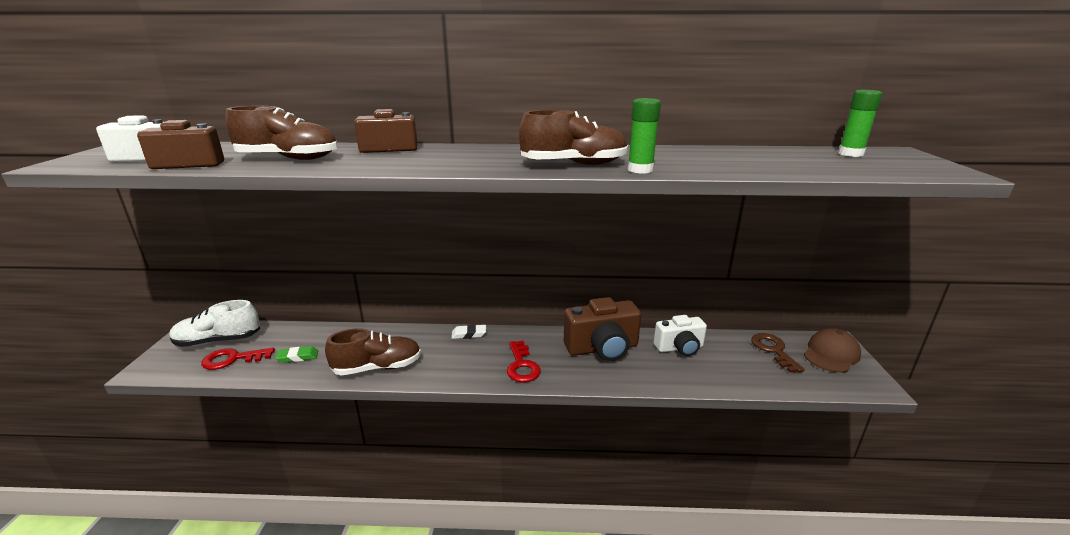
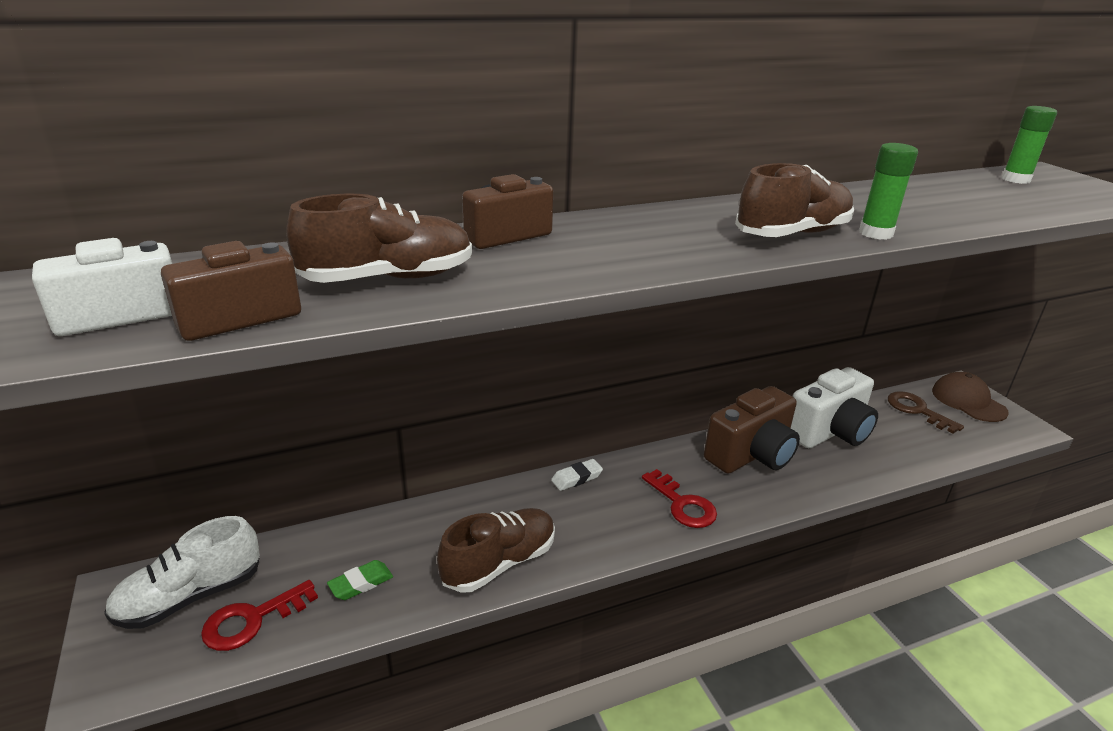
camera: 25 degrees left, 5 degrees up
white camera [654,315,707,356] -> white camera [791,367,878,448], size x1.52
brown cap [804,328,861,373] -> brown cap turned 45 degrees counterclockwise [932,372,1009,422]

